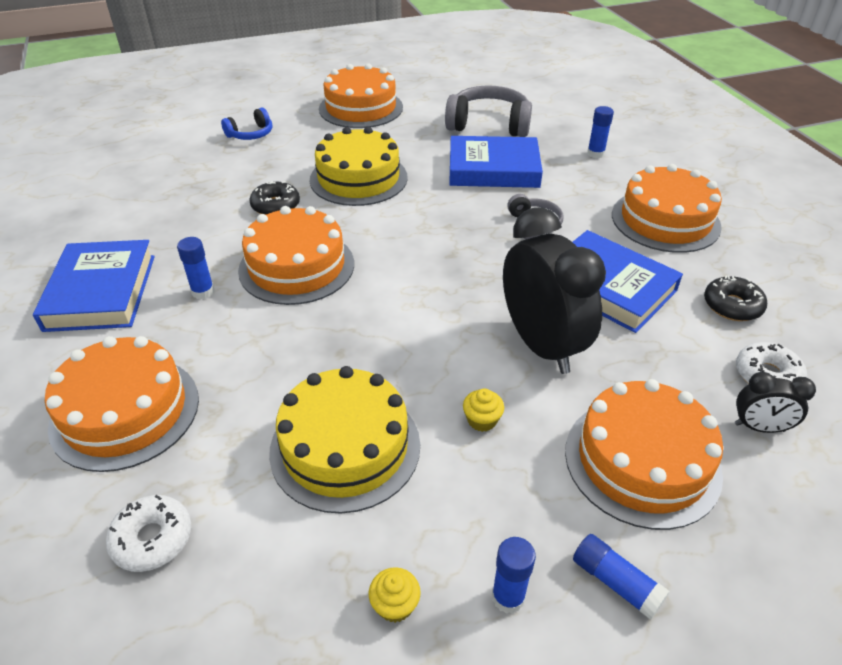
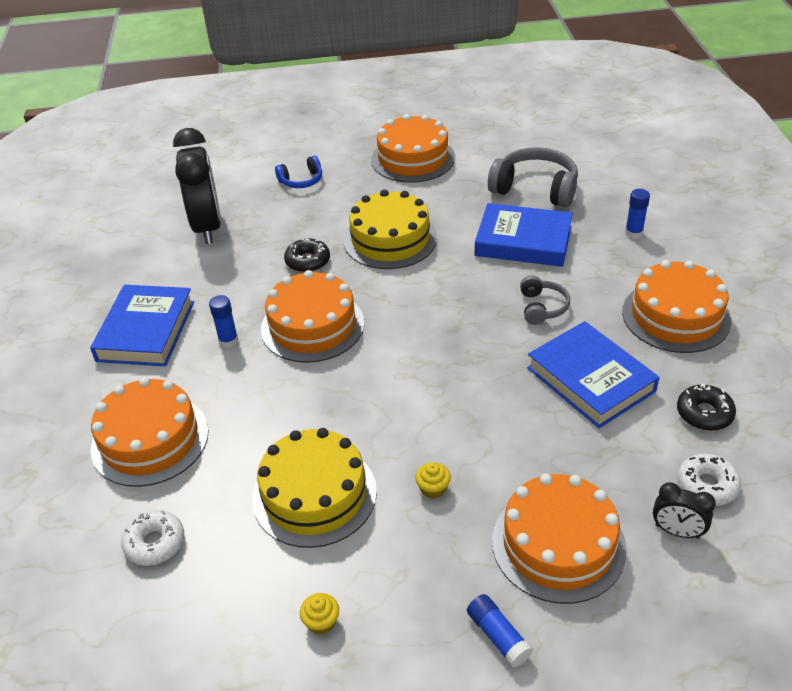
camera: 15 degrees right, 0 degrees up
blue glue stick [492,537,536,614] -> none
black clock [503,207,606,374] -> black clock moved to [173,128,221,244]

